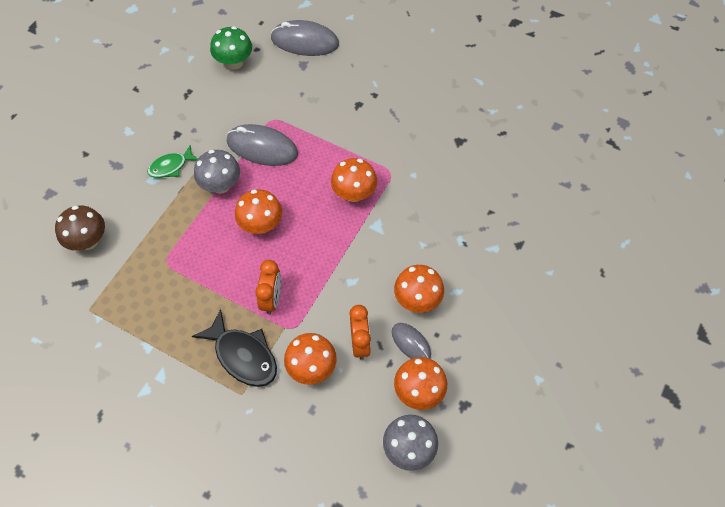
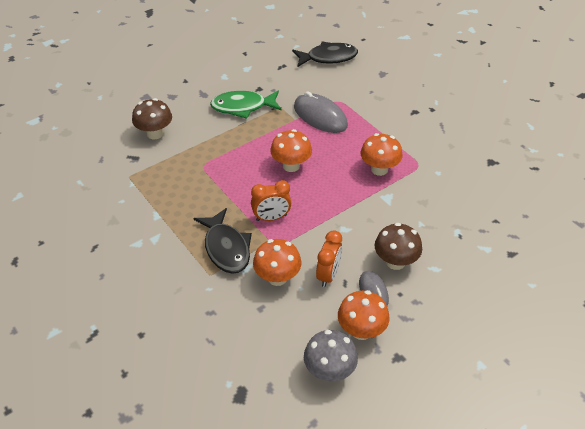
camera: 25 degrees right, 15 degrees down
green fish [147,145,198,178] -> green fish [210,91,282,119], size x1.61
grey mushroom [194,150,240,194] -> none
green mushroom [210,26,252,70] -> black fish [292,42,358,67]
orange clock [255,260,281,315] -> orange clock turned 45 degrees clockwise [251,180,291,221]
grey mouse [270,20,339,56] -> none
orange mushroom [394,265,444,313] -> brown mushroom [375,223,422,270]

